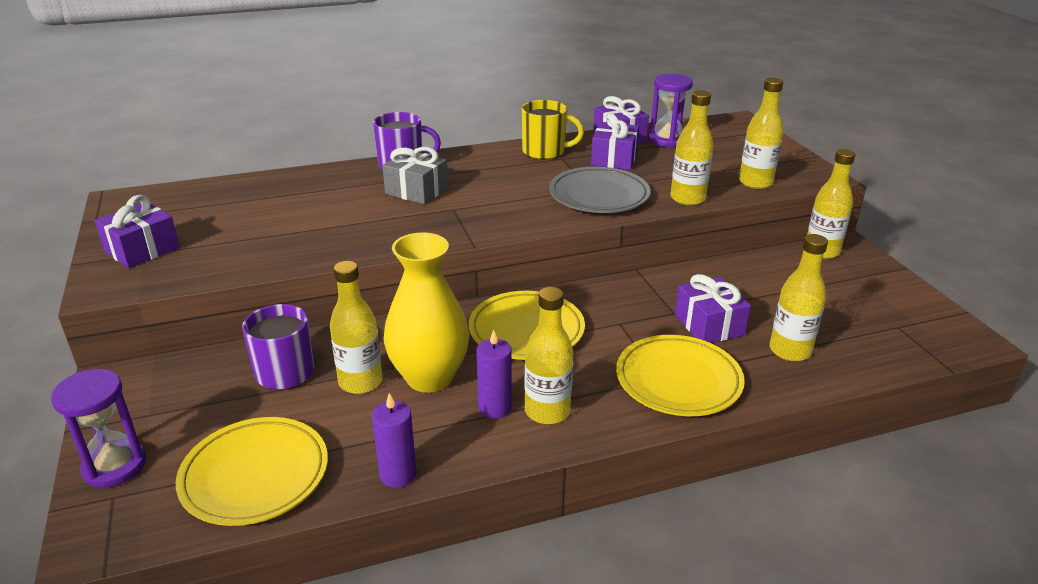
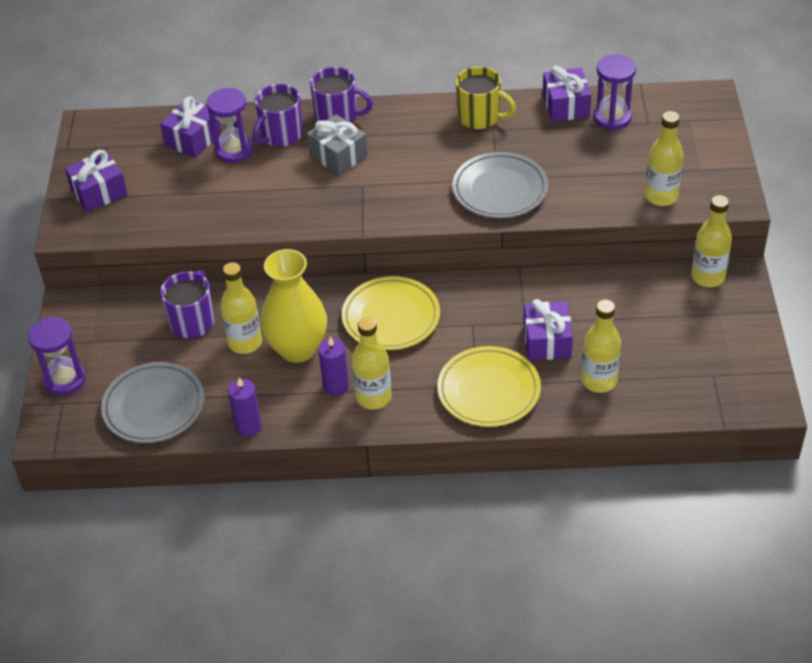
camera: 20 degrees right, 15 degrees up
yellow plate [176,417,328,526] -> grey plate [101,362,204,443]
purple gift [591,114,639,170] -> purple gift moved to [160,96,222,158]
yellow bottle [670,90,714,206] -> none
none -> purple hourglass [206,88,253,163]
none -> purple mug [253,84,303,147]

